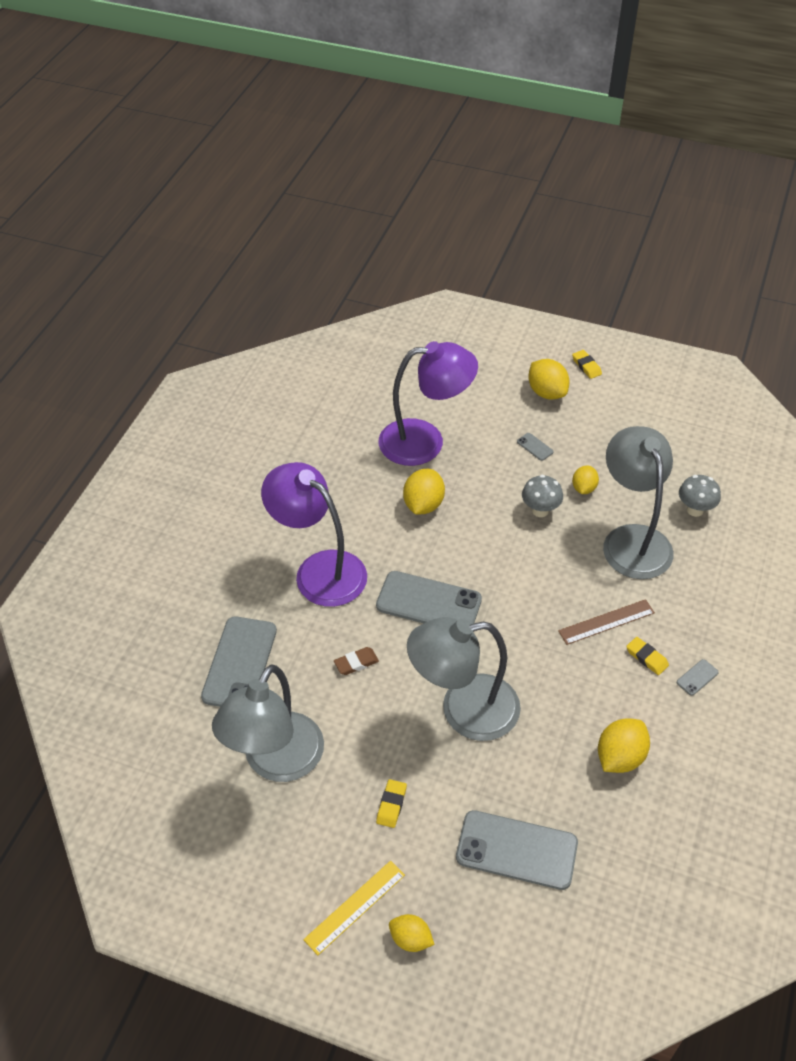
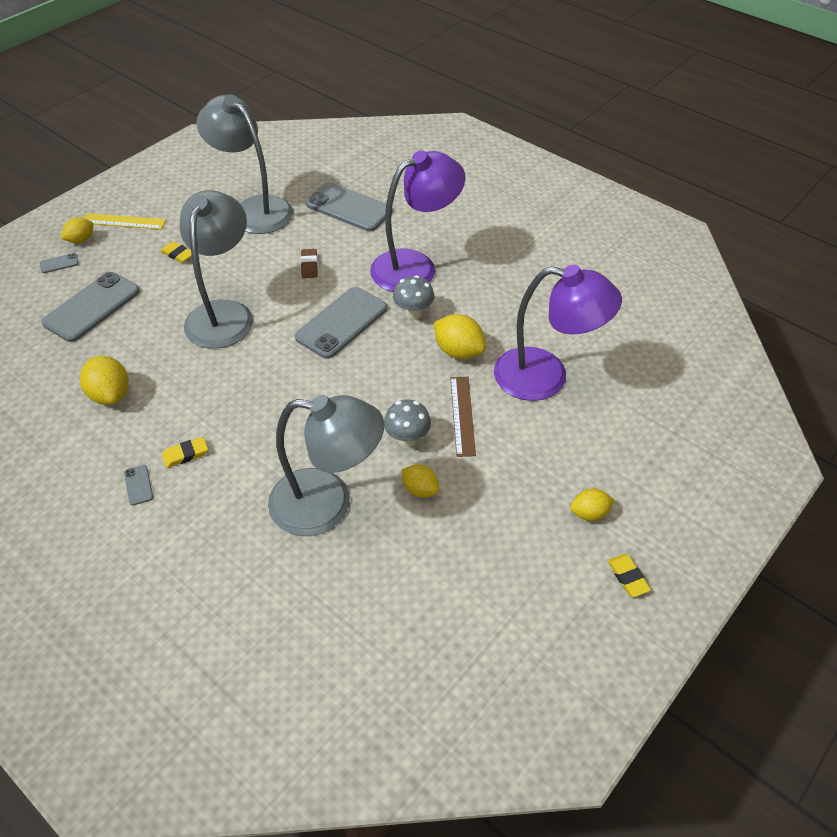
camera: 110 degrees right, 0 degrees up
yellow ruler [303,861,405,955] -> yellow ruler turned 60 degrees counterclockwise [84,213,166,229]
purple lamp [378,341,478,466] -> purple lamp turned 90 degrees counterclockwise [494,265,622,401]
grey phone [517,433,554,461] -> grey phone moved to [40,253,79,273]
yellow lemon [528,359,570,399] -> yellow lemon [570,488,615,521], size x0.64
brown ruler [558,599,655,645] -> brown ruler moved to [450,377,476,457]
yellow eraser [572,350,602,379] -> yellow eraser turned 75 degrees clockwise [608,554,651,597]
grey mushroom [679,475,721,517] -> grey mushroom moved to [393,275,434,320]

